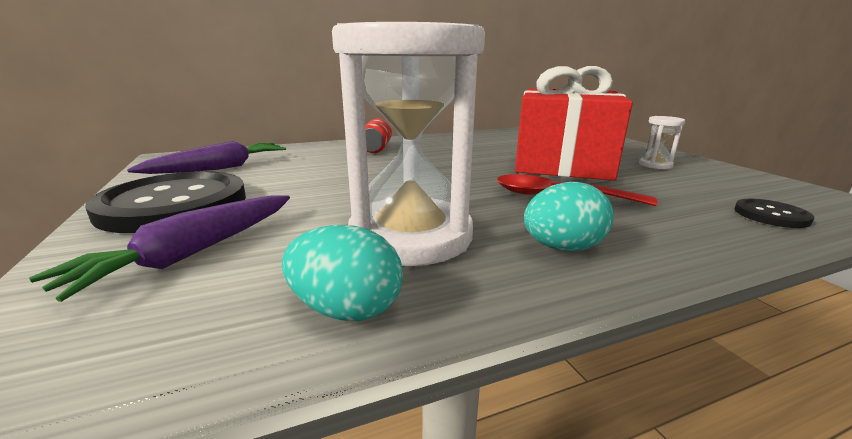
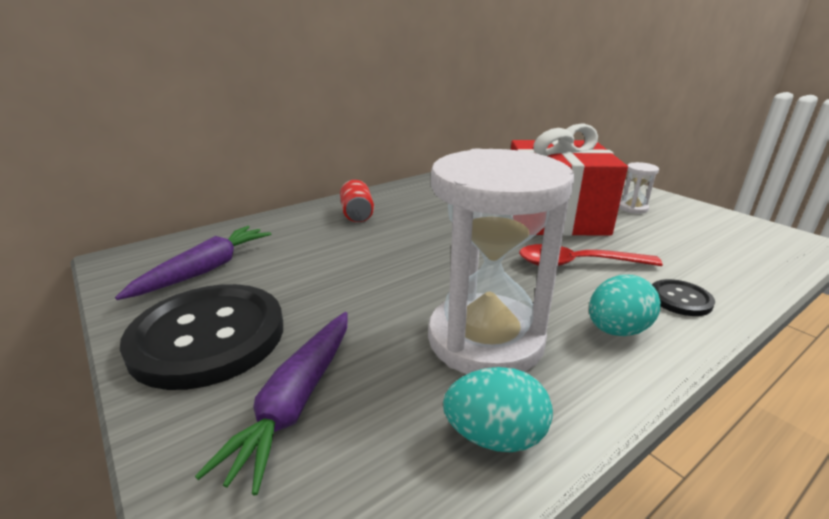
camera: 15 degrees left, 5 degrees up
black button [734,199,814,228] -> black button moved to [652,279,715,316]

